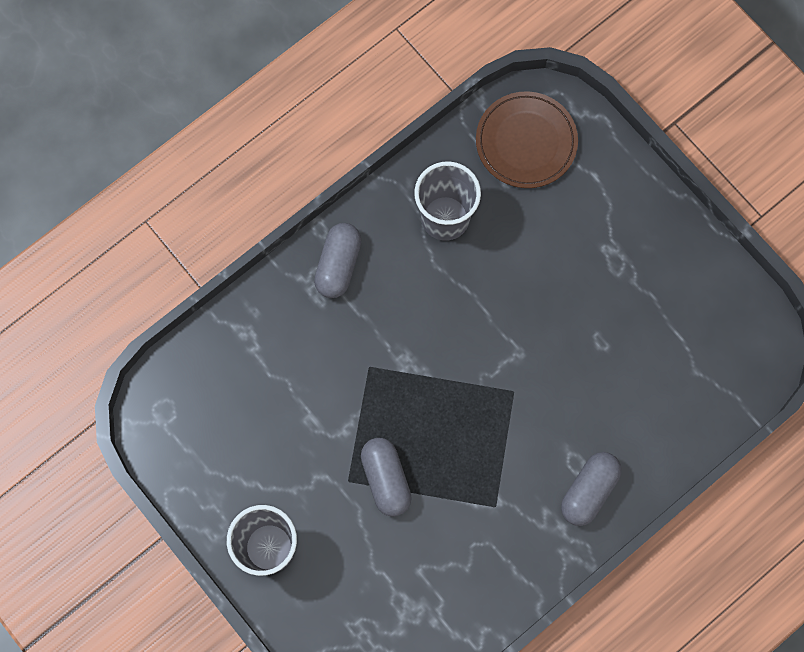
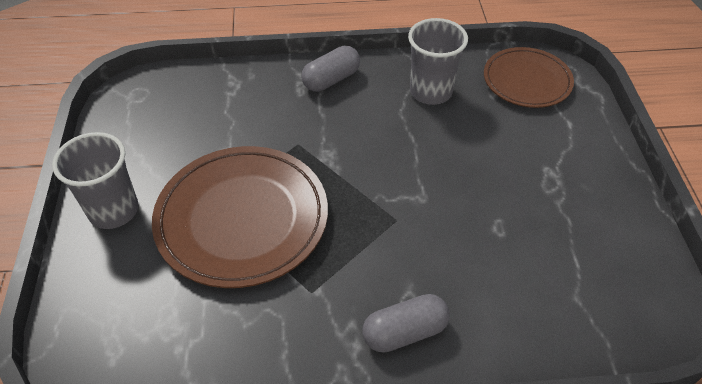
camera: 35 degrees right, 25 degrees down
grey capsule [361,438,412,517] -> brown plate [152,146,328,288]

